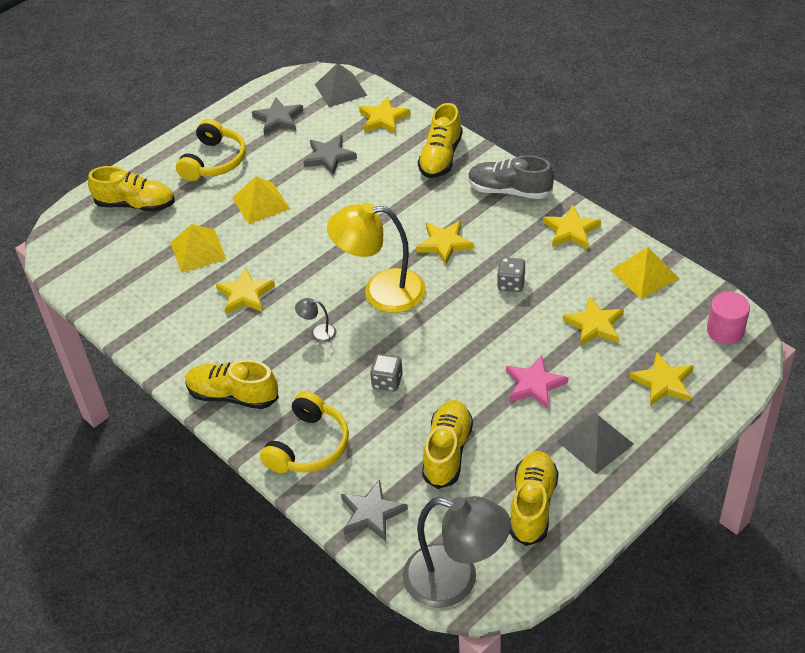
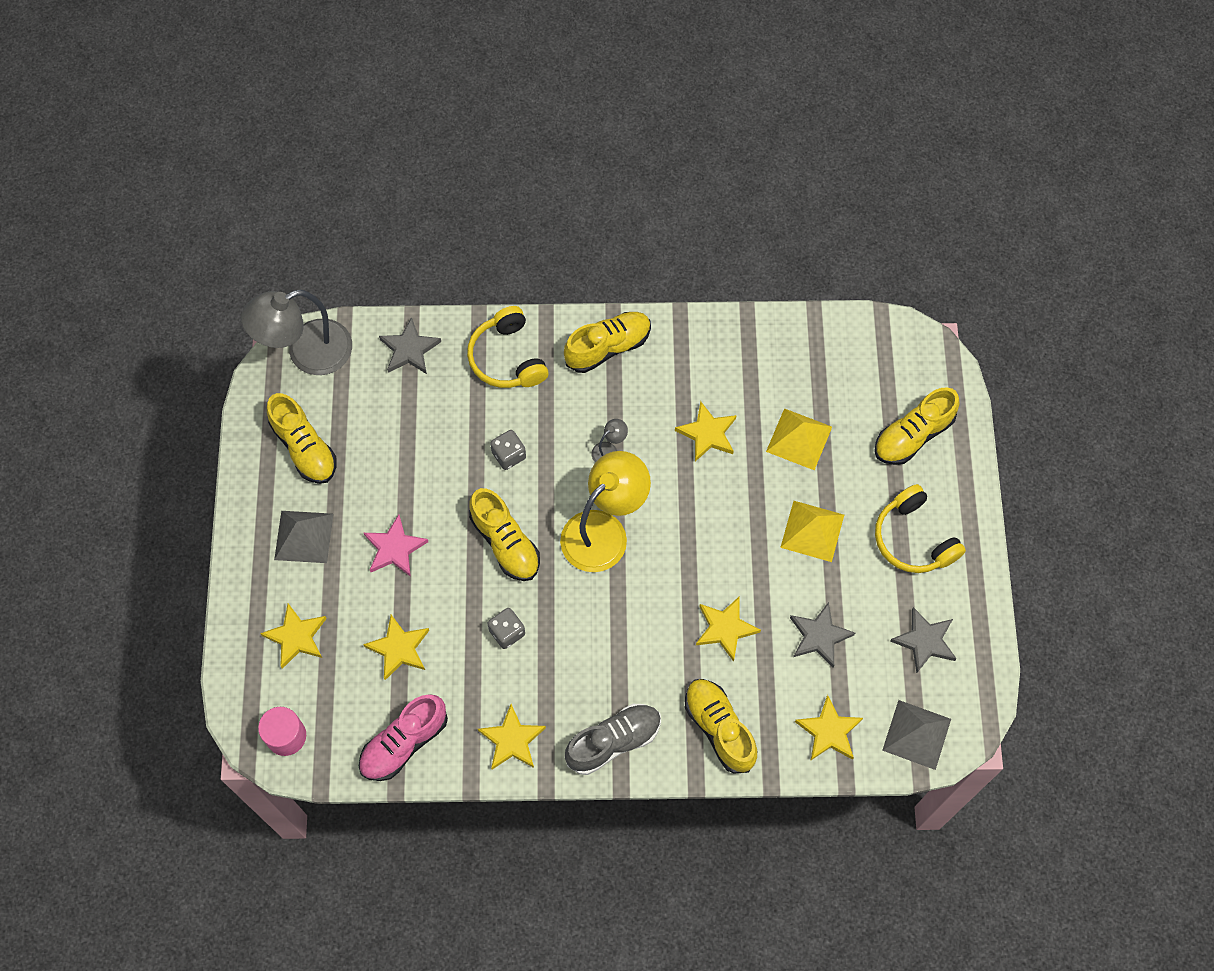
camera: 130 degrees right, 20 degrees up
yellow star [416,221,474,265] -> yellow star moved to [696,596,761,662]
yellow shoe [422,400,473,489] -> yellow shoe moved to [469,488,540,581]
yellow pyramid [610,247,679,299] -> pink shoe [359,694,448,781]

